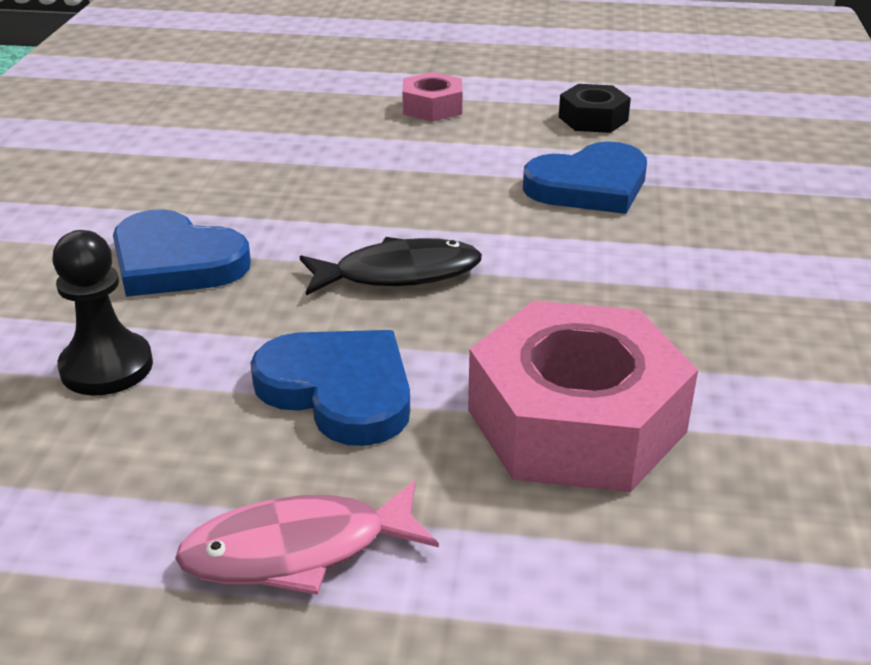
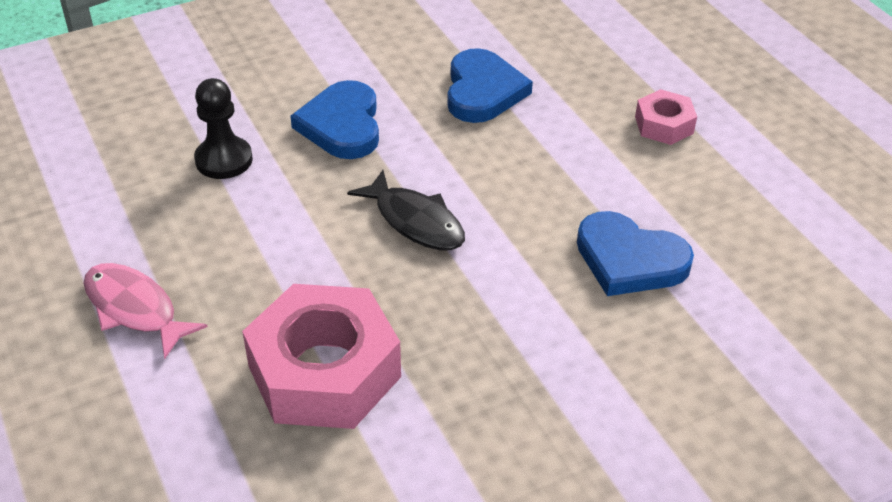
camera: 55 degrees right, 10 degrees up
blue heart [250,330,410,446] -> blue heart moved to [447,48,533,123]
black nut [559,84,631,133] -> none

